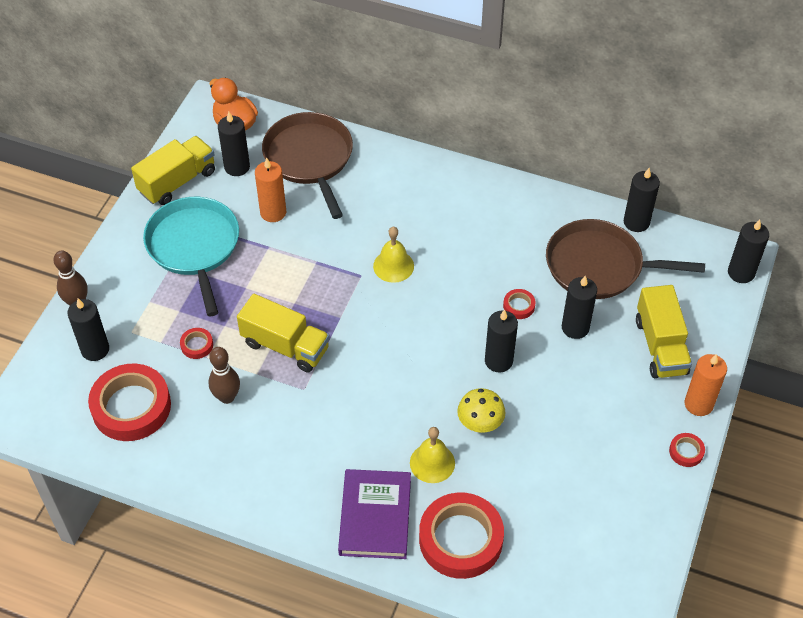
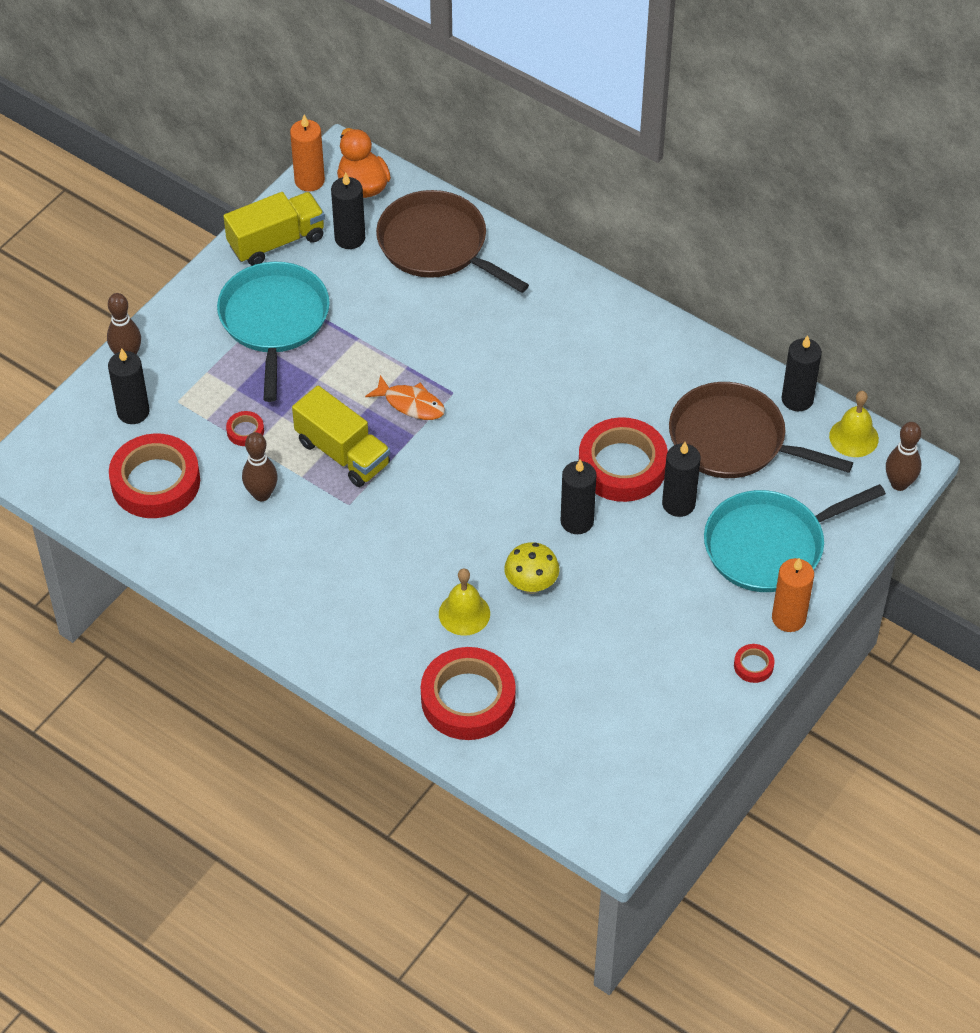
camera: 15 degrees right, 0 degrees up
orange candle [255,158,286,222] -> orange candle moved to [290,115,325,192]
brown pan [262,112,353,219] -> brown pan turned 45 degrees counterclockwise [376,190,529,293]
purple book [338,469,411,559] -> none
yellow bell [373,227,414,283] -> yellow bell moved to [829,391,879,457]
red tape [503,289,536,319] -> red tape [579,417,668,502], size x2.35
yellow truck [636,285,692,378] -> turquoise pan [704,484,886,592]
black candle [728,219,769,283] -> brown bowling pin [886,422,921,491]
none -> orange fish [365,375,445,420]

